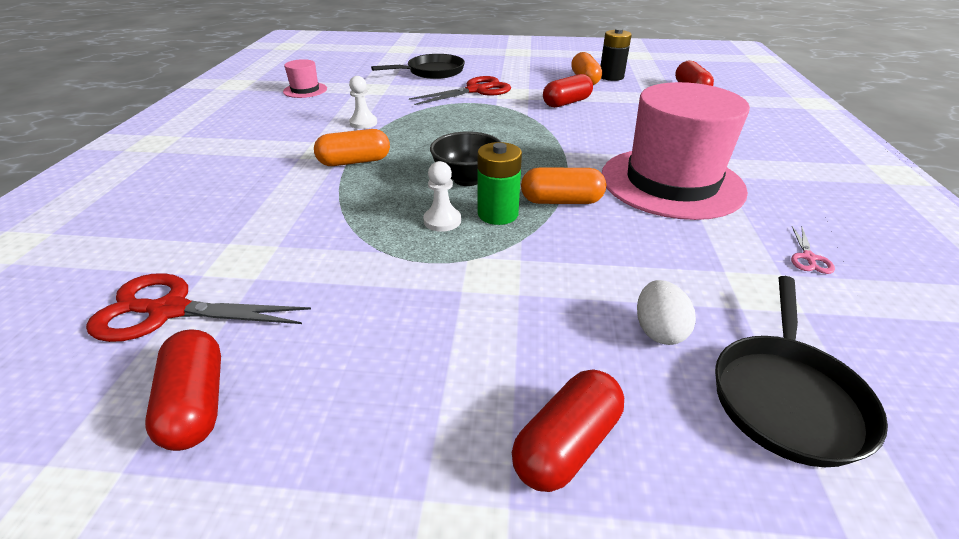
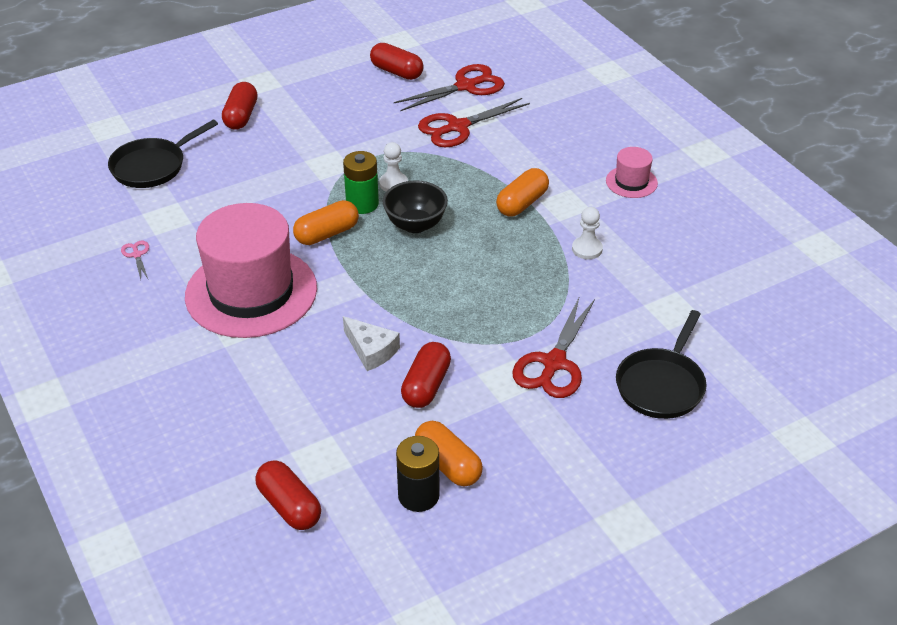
camera: 145 degrees right, 5 degrees up
pink hat [283,59,327,98] -> pink hat moved to [606,147,658,198]
white egg [637,280,696,345] -> none
black pan [715,276,888,467] -> black pan turned 120 degrees counterclockwise [108,120,218,188]
none -> white cheese [343,316,400,371]
none -> red scissors [418,98,530,147]

